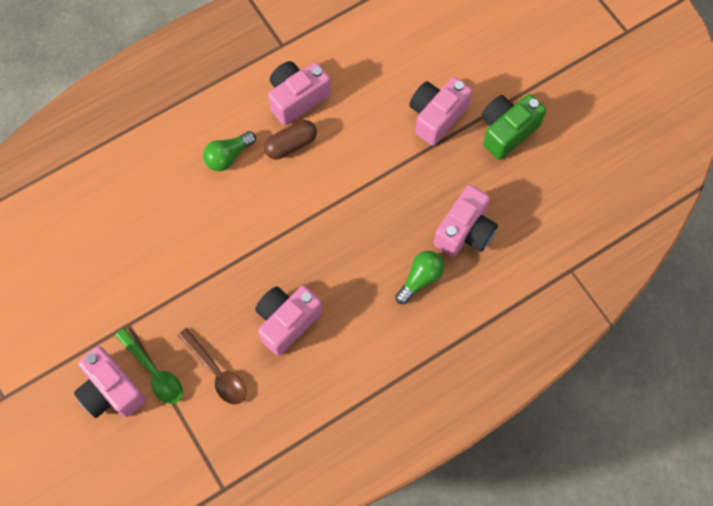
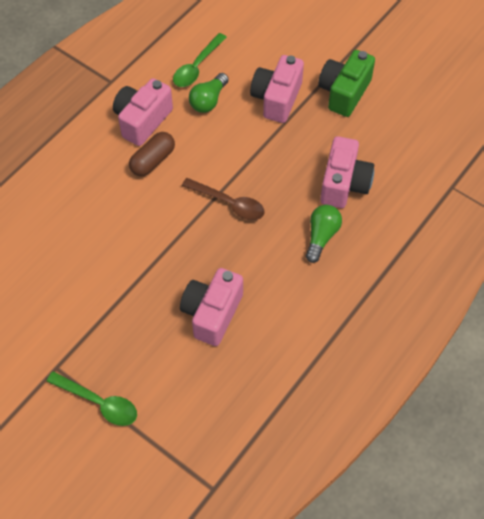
camera: 20 degrees left, 10 degrees down
pink camera [74,346,146,418] -> none
brown spoon [178,328,246,404] -> brown spoon moved to [182,178,265,221]
green light bulb [203,131,256,171] -> green light bulb moved to [189,73,229,113]
none -> green spoon [173,33,227,87]

